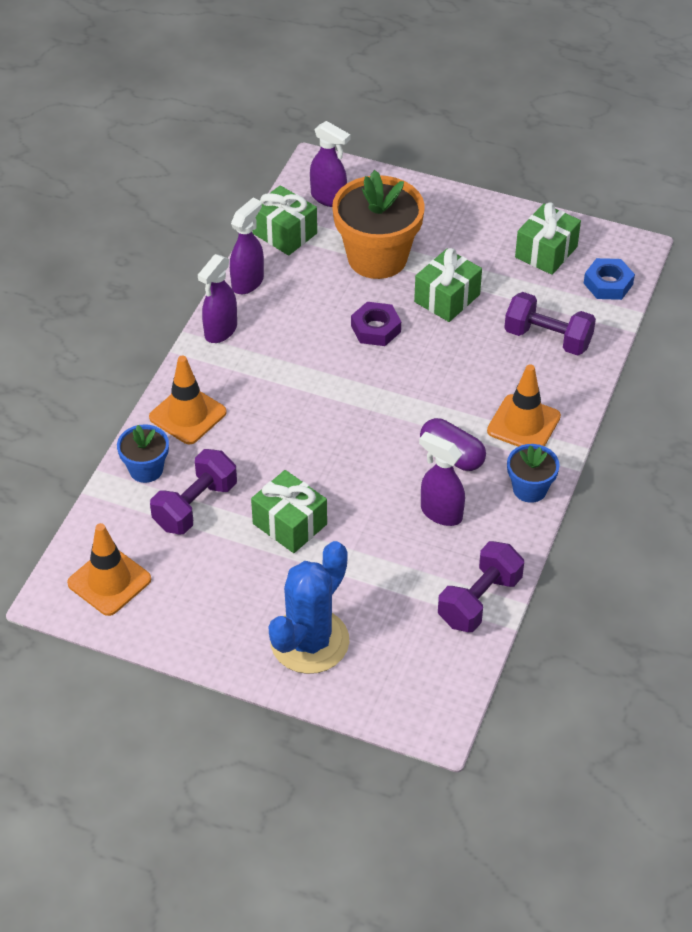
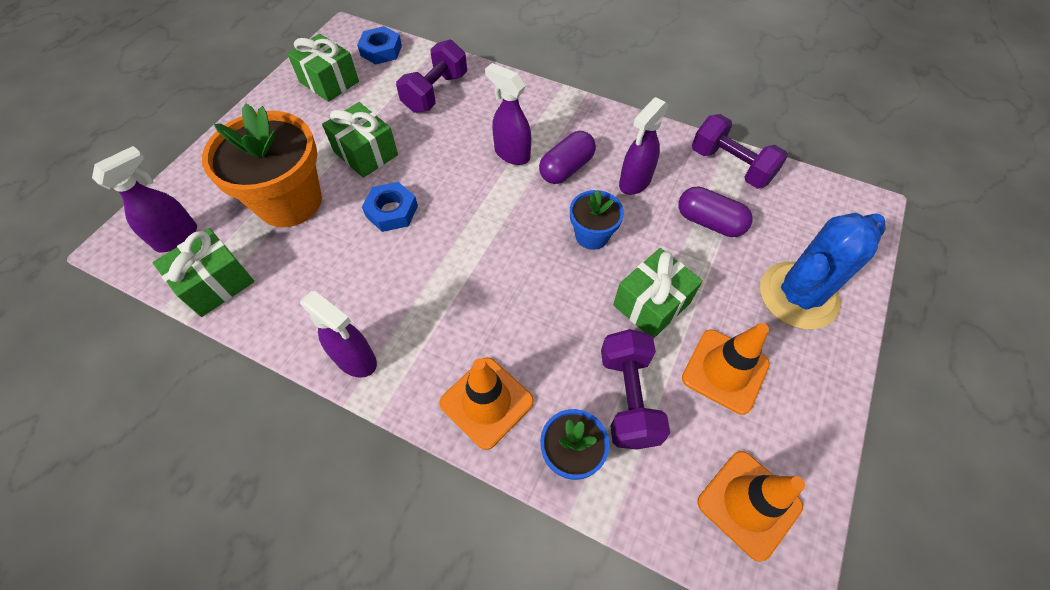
camera: 85 degrees left, 10 degrees up
purple dumbbell [150,449,237,534] -> purple dumbbell turned 45 degrees clockwise [601,329,670,450]
purple spray bottle [230,198,264,294] -> purple spray bottle moved to [485,63,531,165]
blue cactus [268,541,349,674] -> blue cactus turned 75 degrees counterclockwise [760,213,886,329]
purple nut [351,302,401,346] -> blue nut [362,182,418,232]
orange traffic cone [487,364,561,447] -> orange traffic cone moved to [682,323,770,415]
blue flower pot [507,444,560,503] -> blue flower pot moved to [570,190,624,250]
none -> purple capsule [678,186,753,237]

